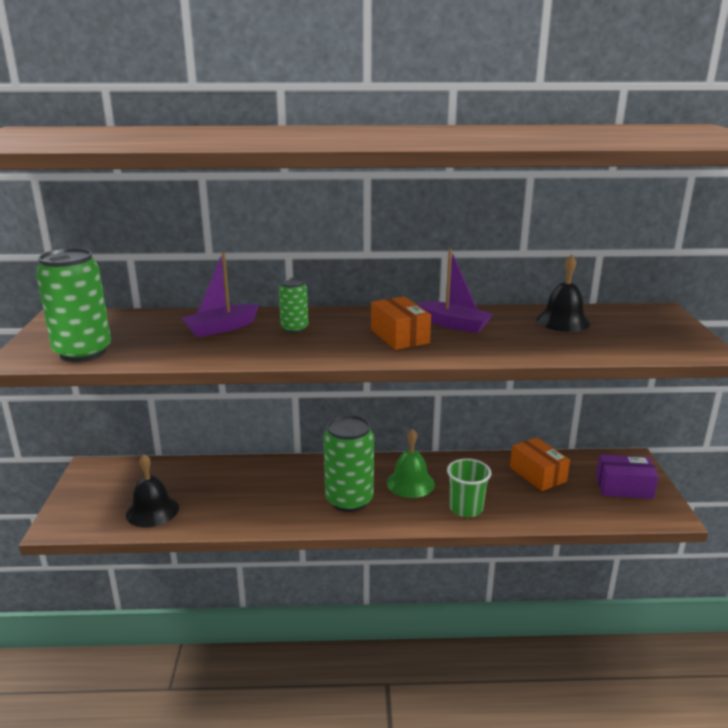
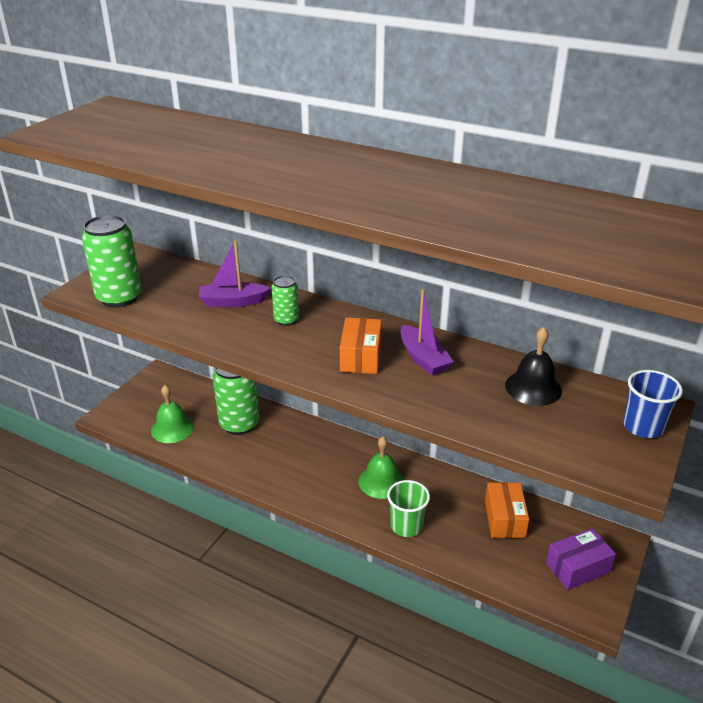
camera: 30 degrees right, 10 degrees up
black bell [126,454,179,527] -> green bell [151,385,194,443]
green can [324,415,374,512] -> green can moved to [213,368,260,435]
purple box [596,454,659,499] -> purple box turned 60 degrees counterclockwise [546,528,616,590]
none -> blue cup [623,370,683,438]

